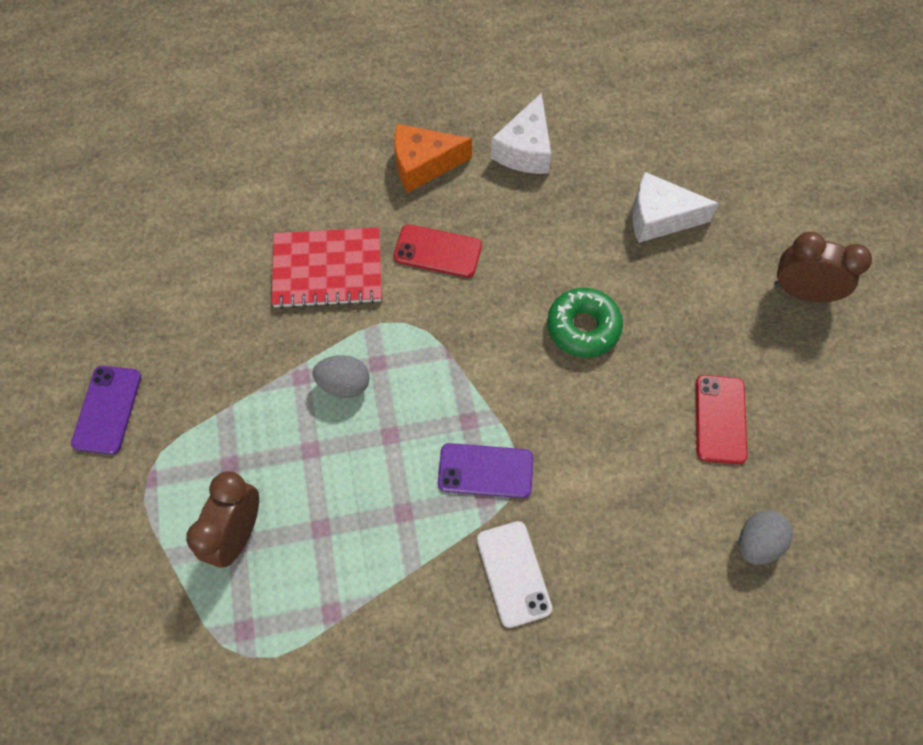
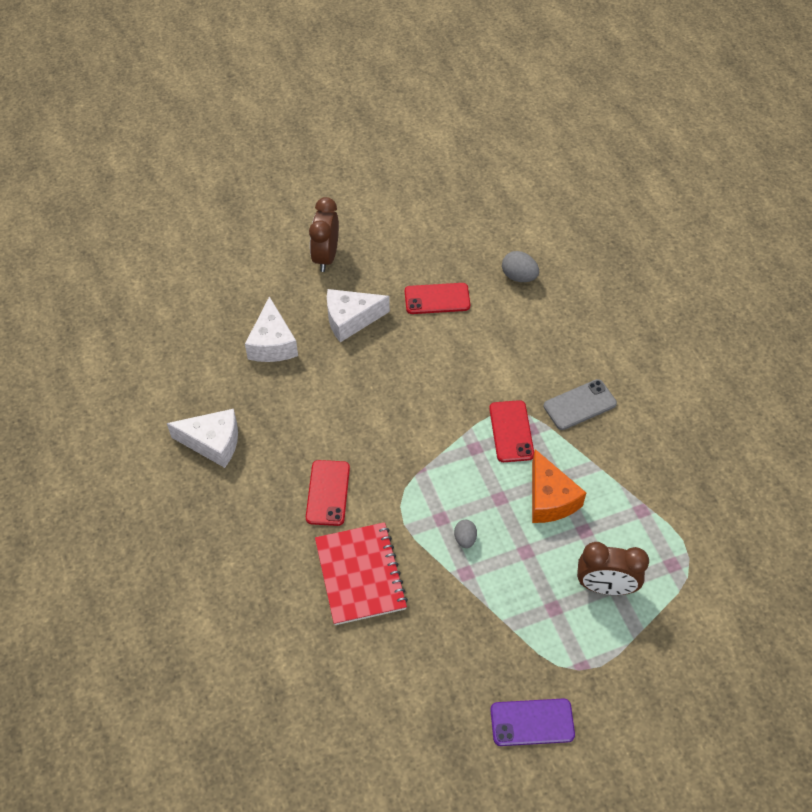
camera: 100 degrees left, 10 degrees down
grey egg [313,355,369,398] -> grey egg [454,520,477,548], size x0.66
orange cheese [394,124,472,192] -> orange cheese moved to [532,449,586,523]
purple phone [438,443,533,498] -> red phone [489,400,534,462]
white phone [477,521,552,628] -> grey phone [543,379,617,430]
green donut [547,288,623,358] -> none
none -> white cheese [327,289,390,342]

